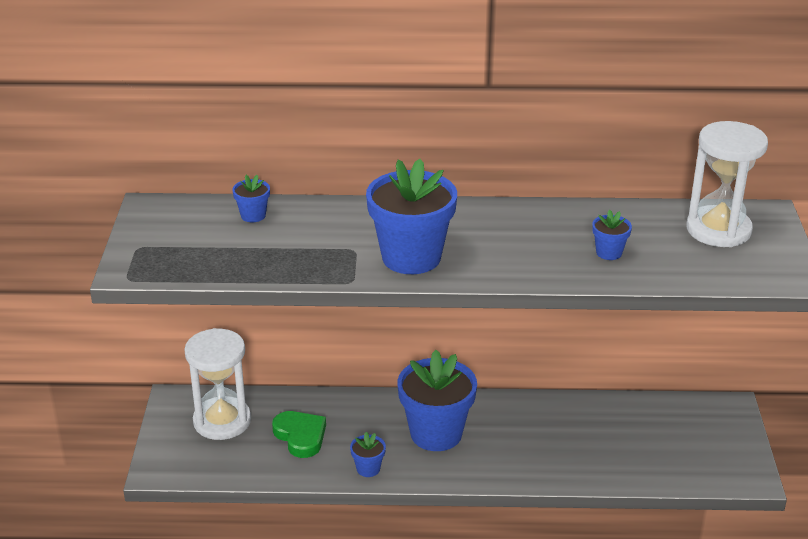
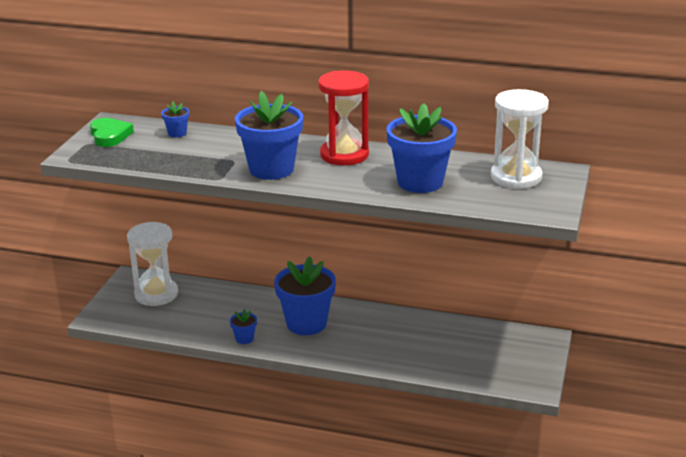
camera: 15 degrees right, 5 degrees down
green heart [272,411,326,458] -> green heart moved to [90,118,134,147]
blue flower pot [592,210,632,260] -> blue flower pot [386,103,457,193], size x2.27
none -> red hourglass [318,70,369,165]

